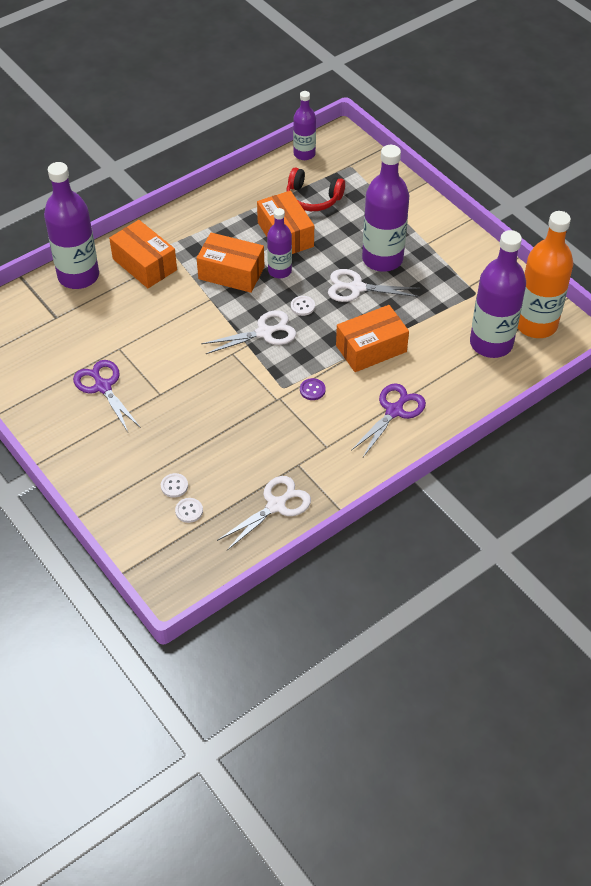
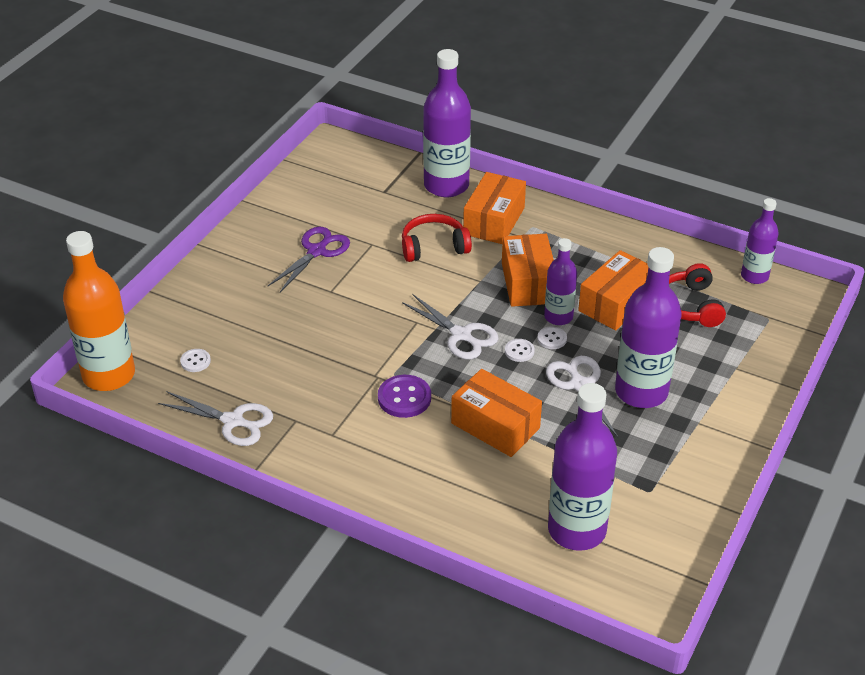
camera: 65 degrees right, 10 degrees down
white button [161,473,188,498] -> white button moved to [537,326,567,349]
purple button [300,378,326,400] -> purple button [378,375,431,418], size x1.74
purple scissors [351,383,426,457] -> none
orange bottle [518,211,573,338] -> orange bottle moved to [63,231,135,391]
none -> red headphones [402,214,472,262]

